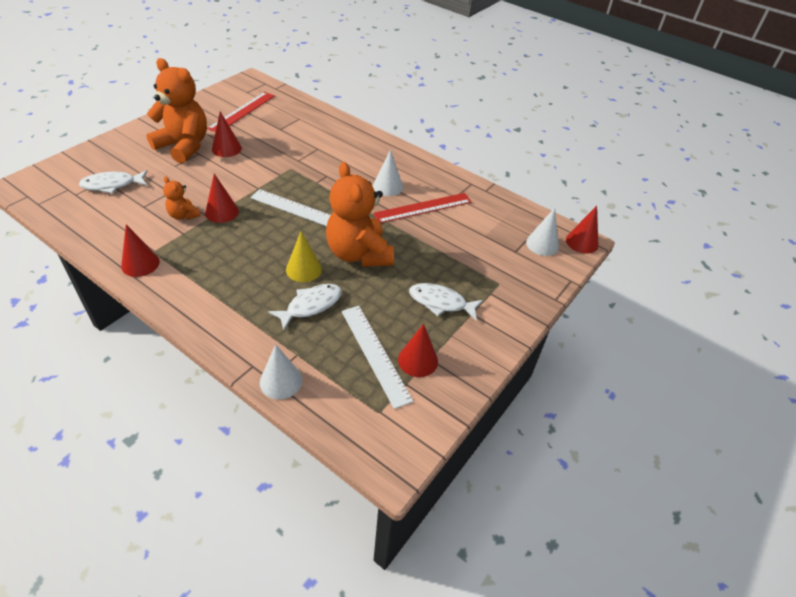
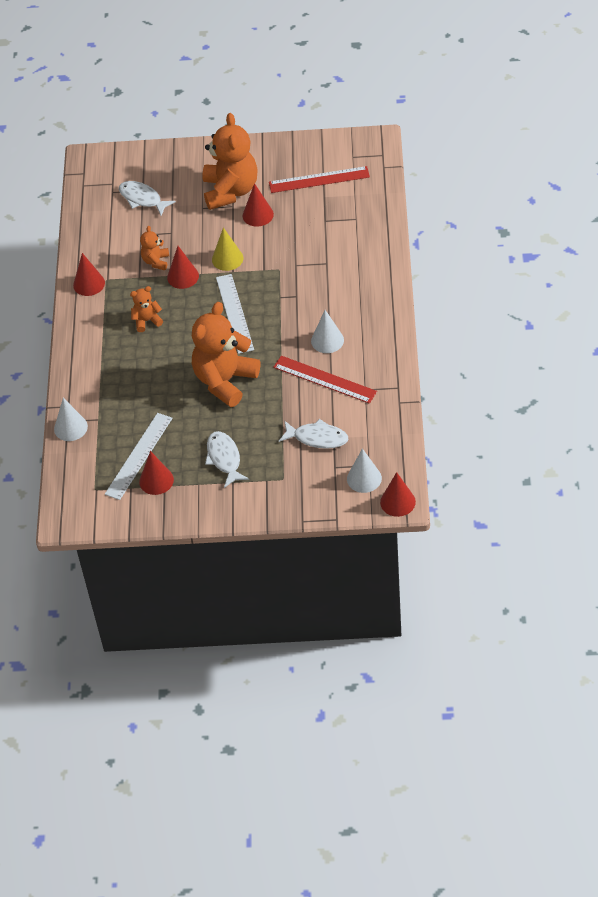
camera: 60 degrees right, 5 degrees up
white fish [268,284,342,330] -> white fish moved to [279,419,349,449]
yellow cone [286,231,322,282] -> yellow cone moved to [212,227,243,271]
none -> orange teddy bear [130,286,163,332]

